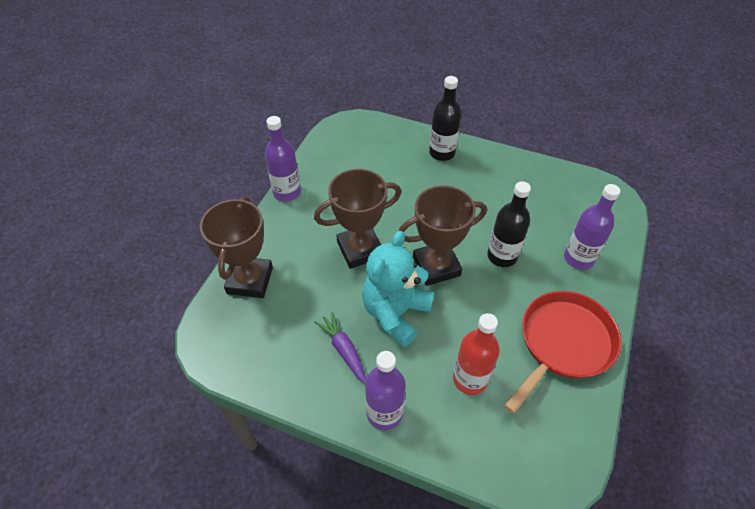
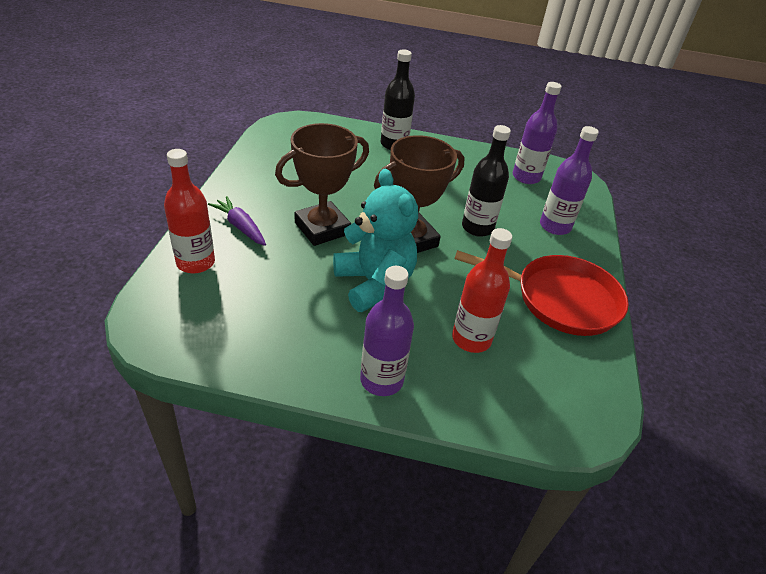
camera: 15 degrees left, 10 degrees down
brown trophy [200,196,273,298] -> red bottle [164,149,215,274]
purple bottle [265,116,301,202] -> purple bottle moved to [513,82,561,184]
purple carrot [314,312,366,384] -> purple carrot moved to [208,196,266,246]
turquoise teddy bear [362,231,434,347] -> turquoise teddy bear turned 135 degrees clockwise [333,169,418,312]
red pan [504,291,621,414] -> red pan turned 75 degrees clockwise [454,250,629,336]

